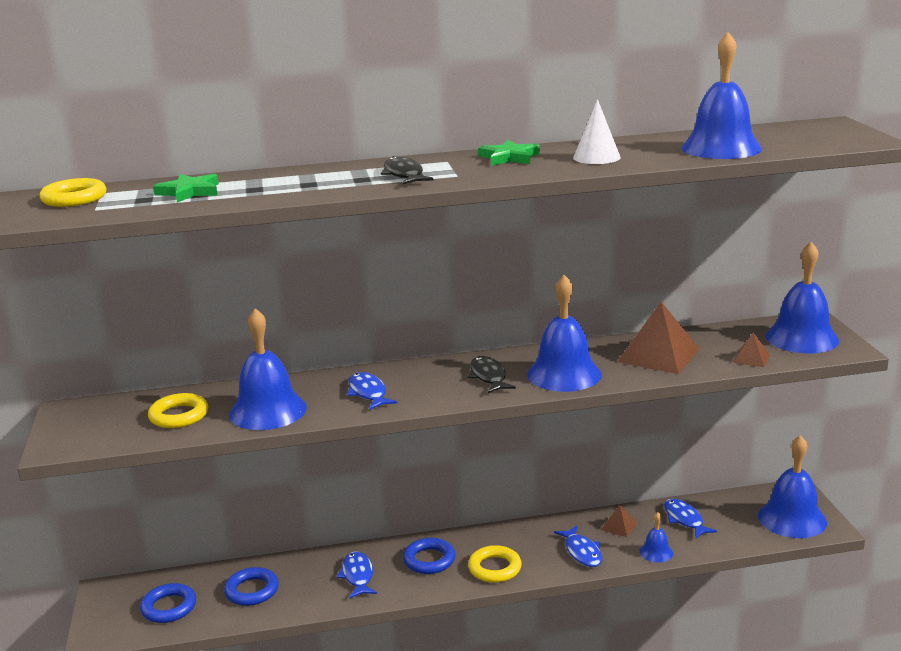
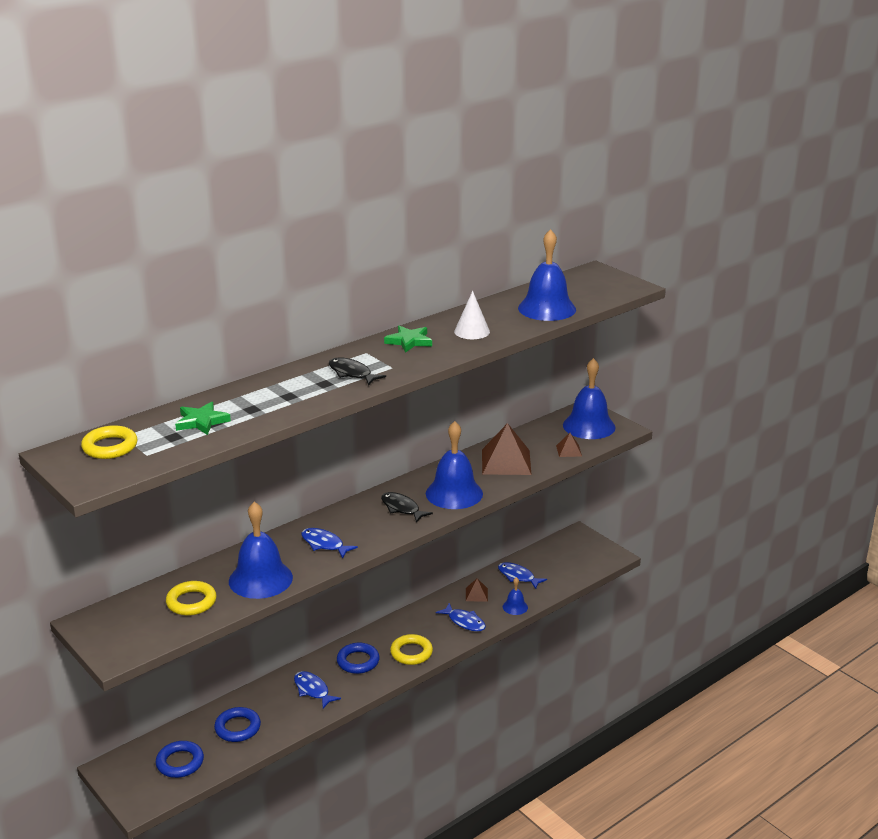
camera: 30 degrees left, 5 degrees up
blue bell [758,435,827,538] -> none

